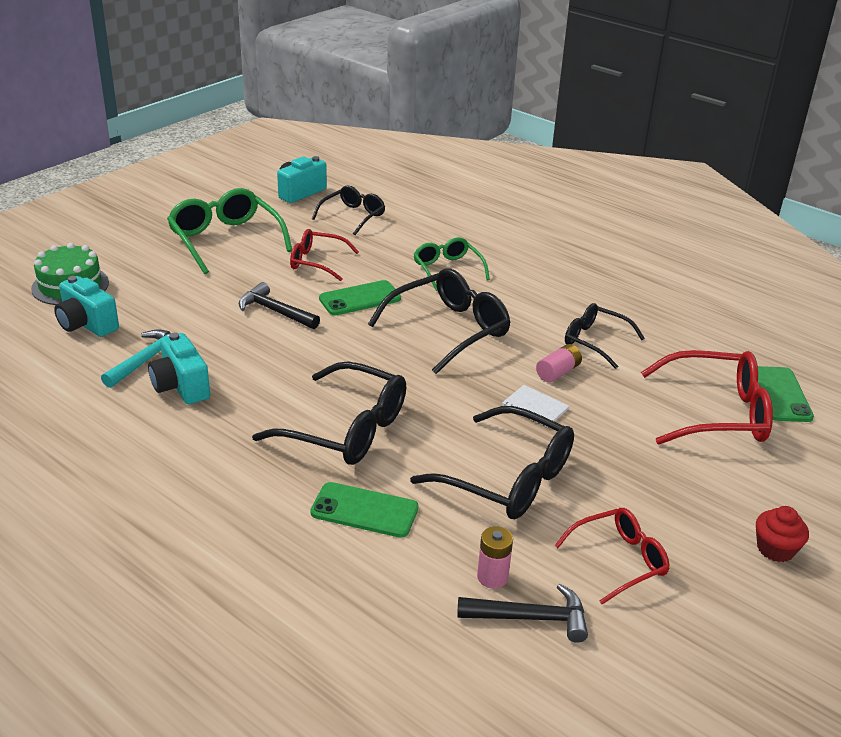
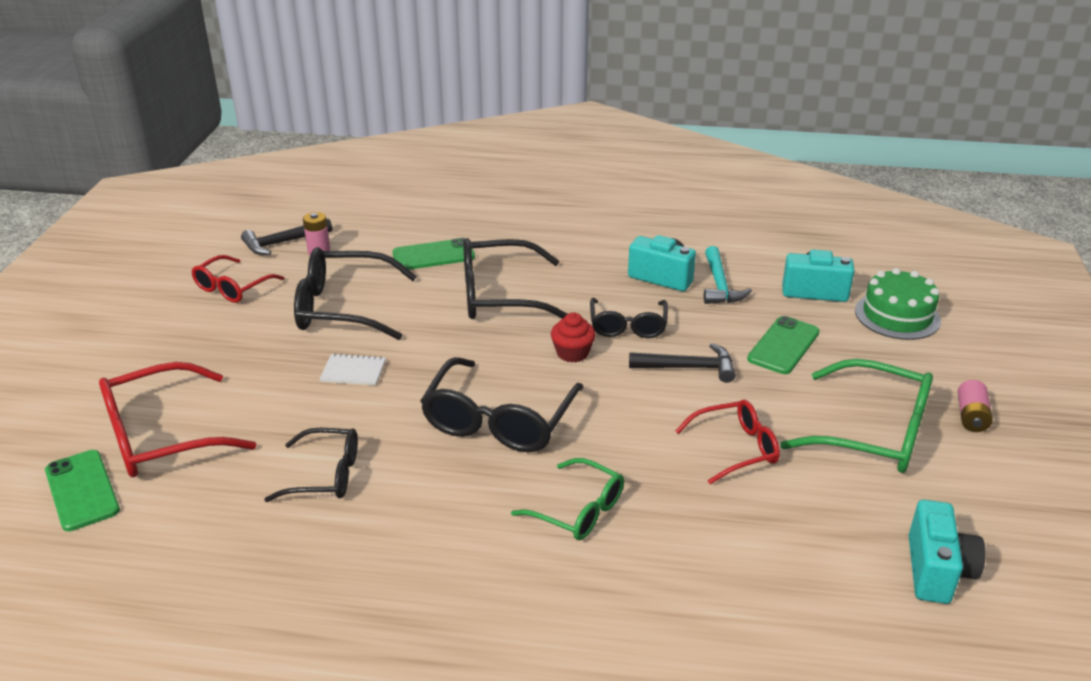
camera: 150 degrees right, 0 degrees up
black glasses [312,186,385,235] -> black glasses moved to [590,298,668,338]
green phone [319,280,401,315] -> green phone moved to [747,316,820,374]
pink battery [536,344,582,382] -> pink battery moved to [958,380,993,432]
red cupcake [756,506,809,562] -> red cupcake moved to [551,312,596,363]

